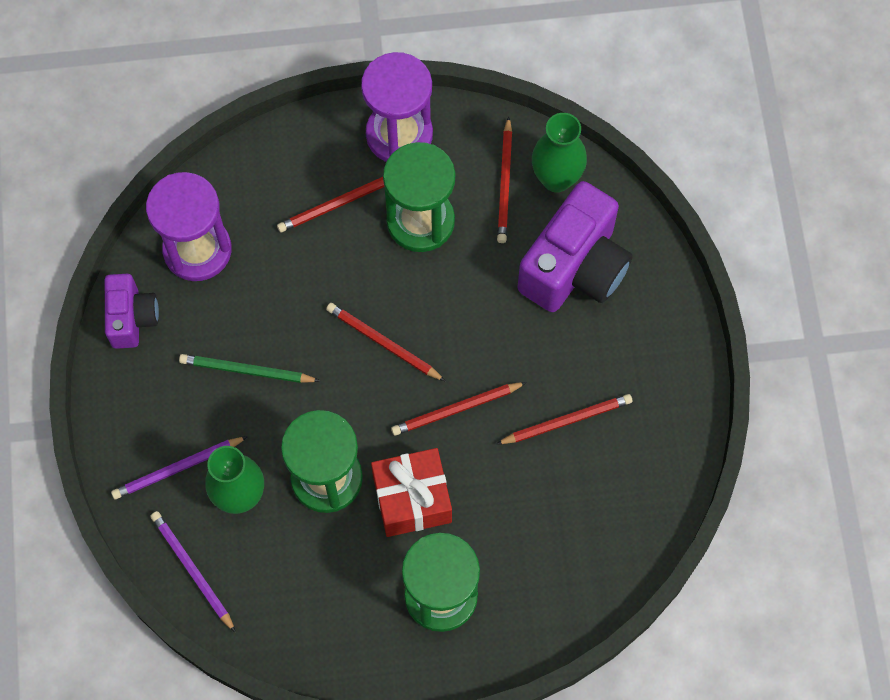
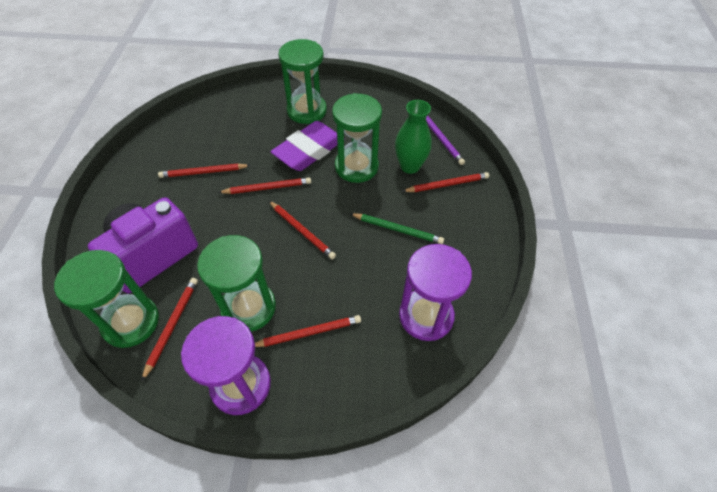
camera: 170 degrees left, 15 degrees down
purple camera [105,274,159,349] -> none
purple pencil [111,436,248,499] -> red pencil [402,172,489,192]
red gift [371,448,452,537] -> purple eraser [270,121,345,171]
green vase [532,113,587,192] -> green hourglass [54,250,159,348]

